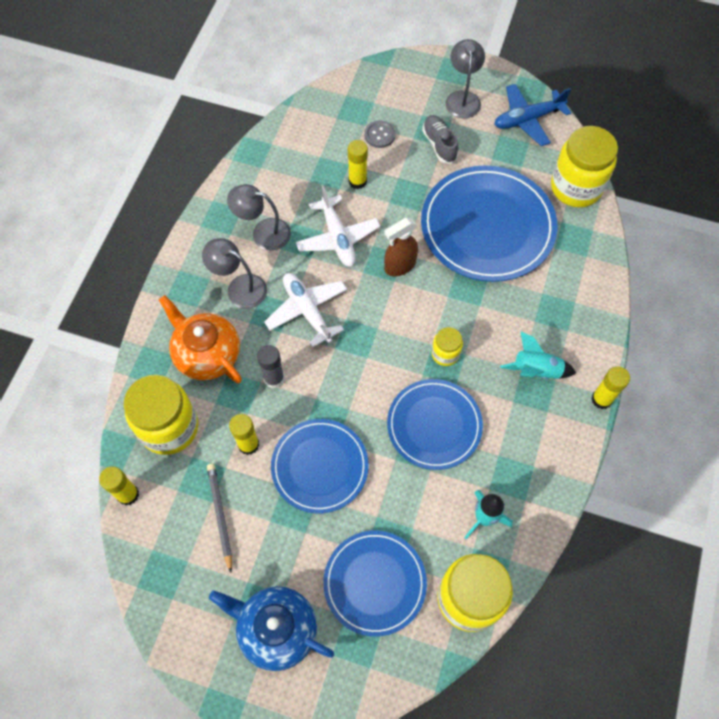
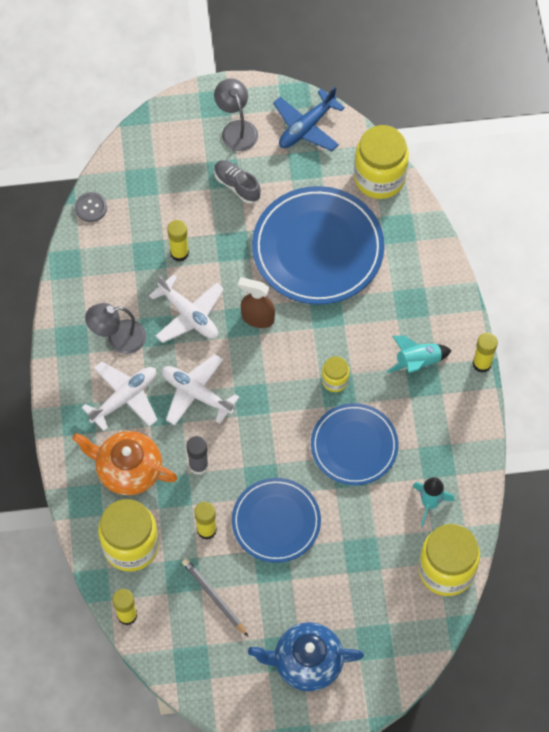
camera: 25 degrees left, 0 degrees up
grey lamp [202,238,267,309] -> white plane [82,361,157,431]
blue plate [323,530,427,637] -> none
grey button [364,121,396,148] -> grey button moved to [75,192,107,222]
brown spray bottle [384,218,418,276] -> brown spray bottle turned 75 degrees clockwise [238,277,275,328]

